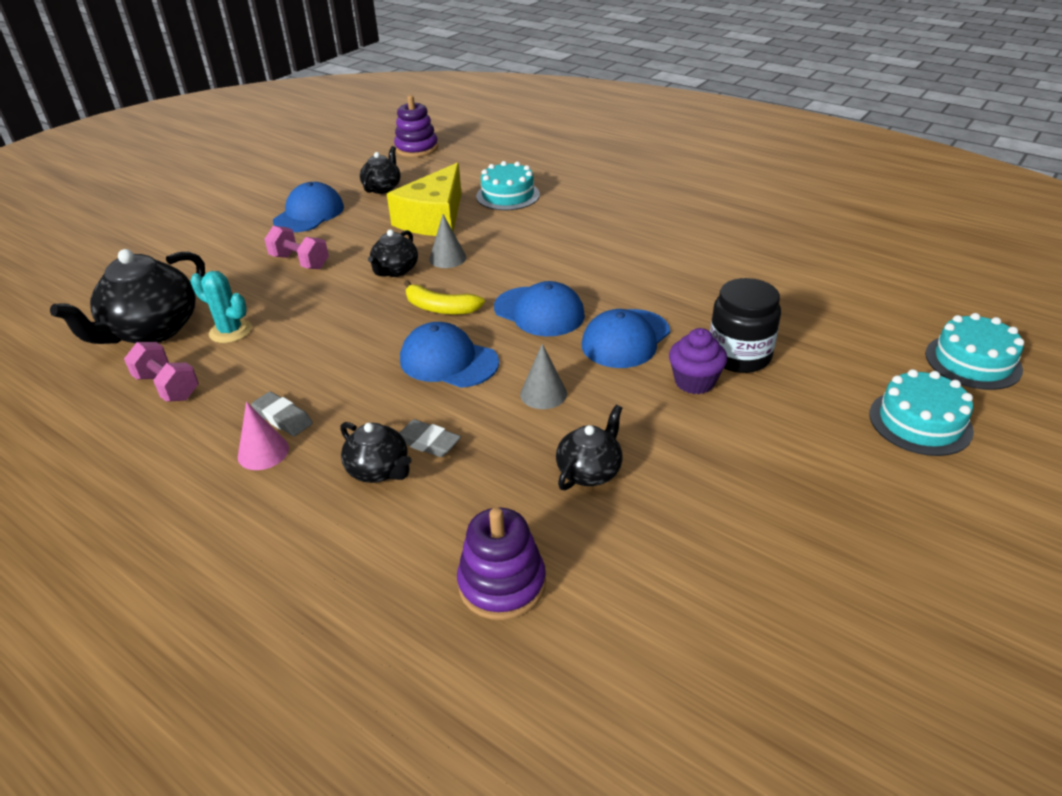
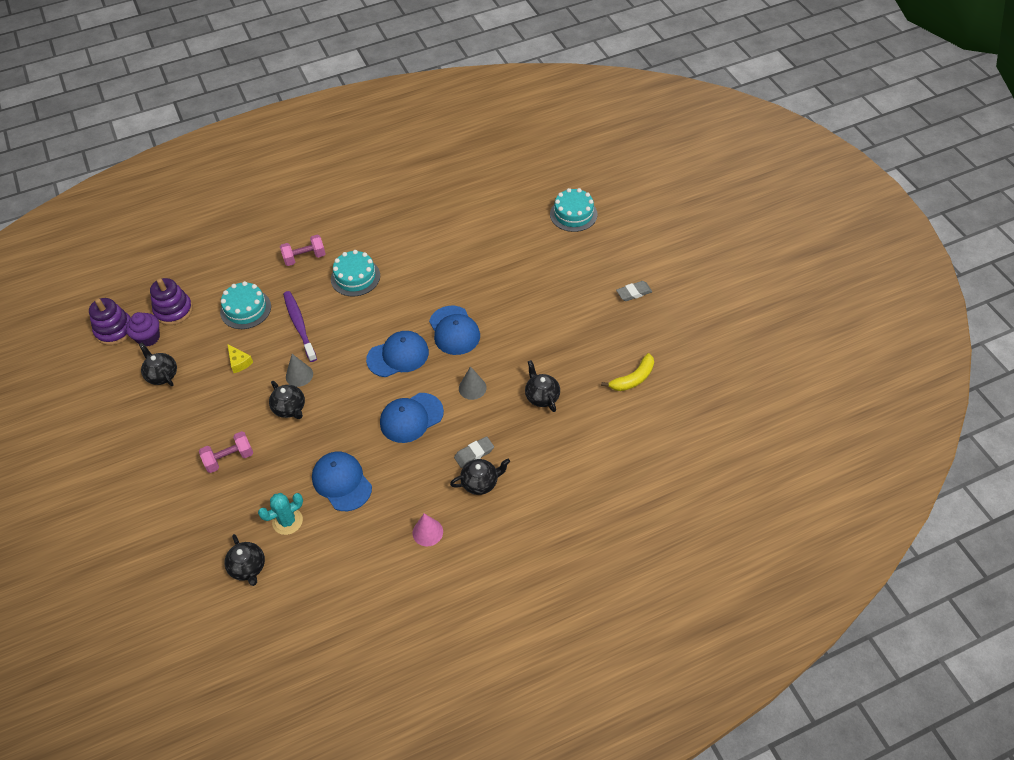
camera: 60 degrees left, 15 degrees up
black teapot [50,249,205,344] -> black teapot [225,534,265,586], size x0.54
pink dumbbell [124,342,199,402] -> pink dumbbell moved to [280,235,326,266]
grey eraser [251,392,313,436] -> grey eraser moved to [616,281,652,301]
blue cap [273,182,344,232] -> blue cap moved to [312,452,372,511]
yellow cheese [387,162,462,236] -> yellow cheese [227,344,253,373], size x0.41
yellow banana [404,280,485,315] -> yellow banana moved to [601,353,654,391]
purple stacking toy [457,507,546,620] -> purple stacking toy moved to [150,278,193,325]
purple cupcake [669,328,727,394] -> purple cupcake moved to [126,312,160,347]
black jar [710,278,781,373] -> none
turquoise cake [869,369,974,456] -> turquoise cake moved to [331,250,380,296]
none -> purple toothbrush [283,291,317,362]

